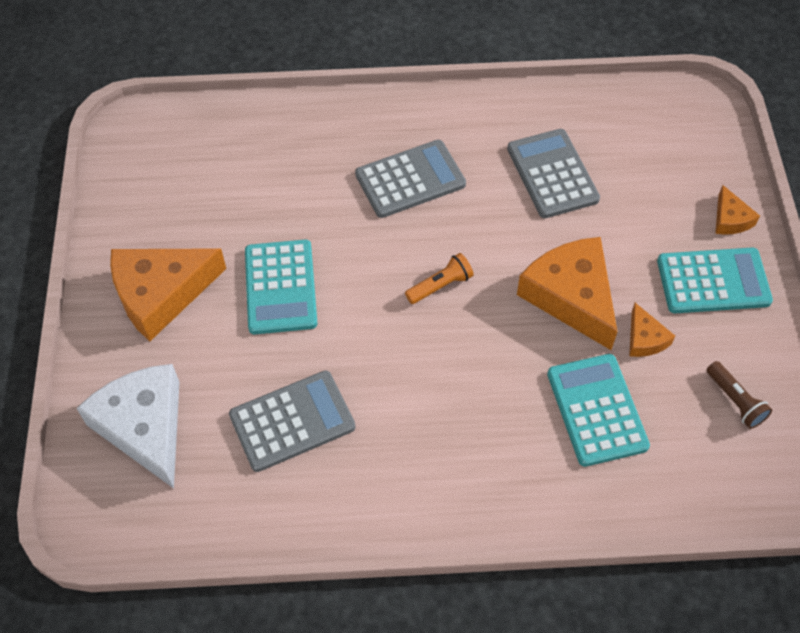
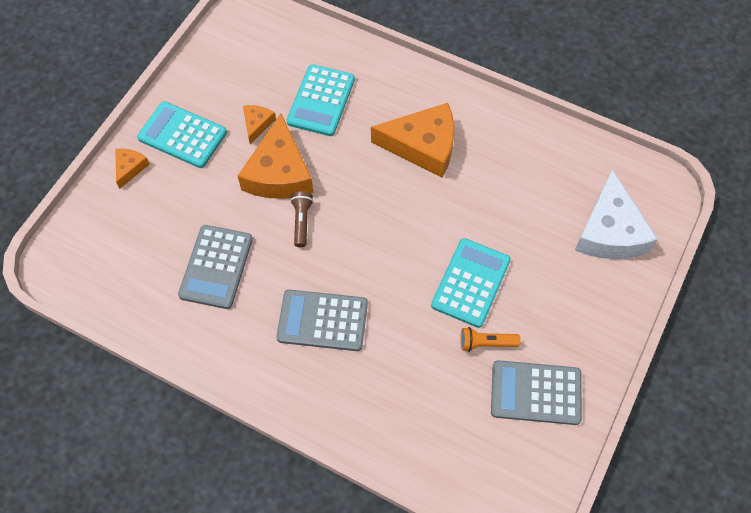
camera: 150 degrees left, 5 degrees up
orange cheese [110,248,226,341] -> orange cheese moved to [371,103,454,178]
grey calculator [229,370,356,472] -> grey calculator moved to [491,360,582,425]
orange flashlight [405,253,474,304] -> orange flashlight moved to [460,327,521,352]
brown flashlight [707,361,772,429] -> brown flashlight moved to [290,191,313,247]

